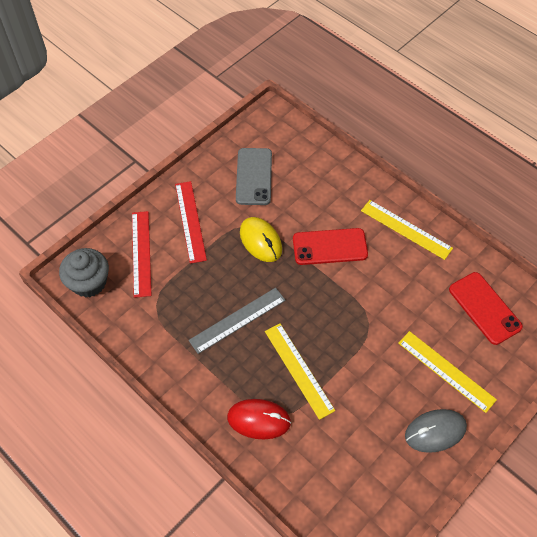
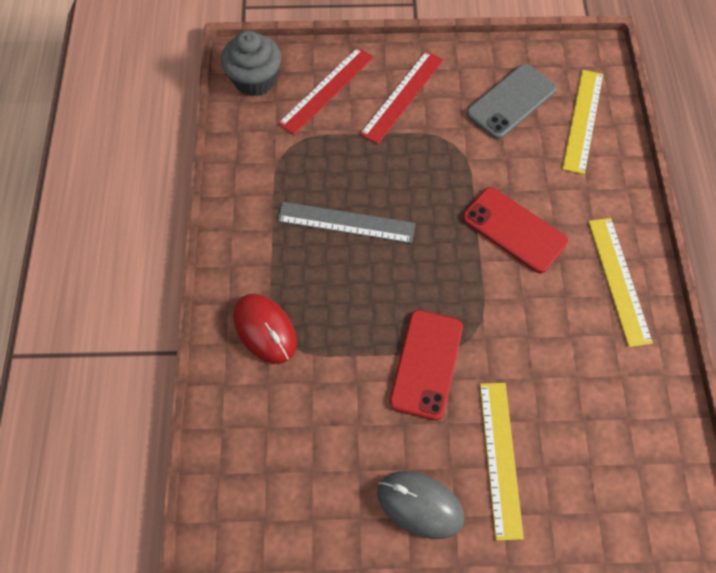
camera: 45 degrees right, 5 degrees up
yellow mouse [240,217,282,262] -> none
yellow ruler [265,324,335,420] -> yellow ruler moved to [562,70,603,174]
red phone [449,272,523,345] -> red phone moved to [390,310,463,420]

